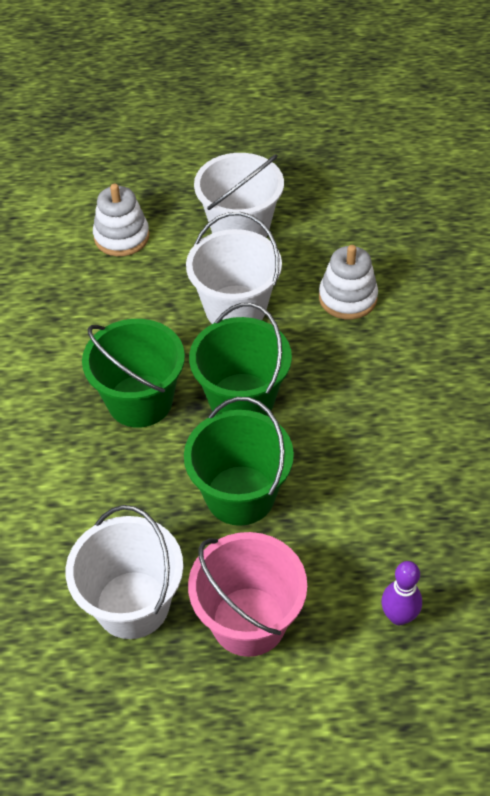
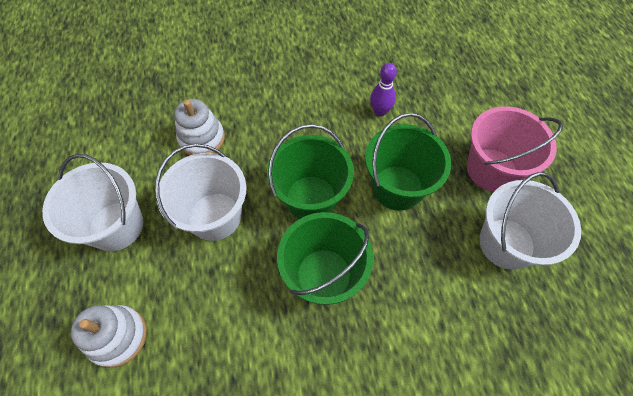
camera: 100 degrees left, 10 degrees up
purple bowling pin [381,561,422,625] -> purple bowling pin moved to [370,63,397,117]

